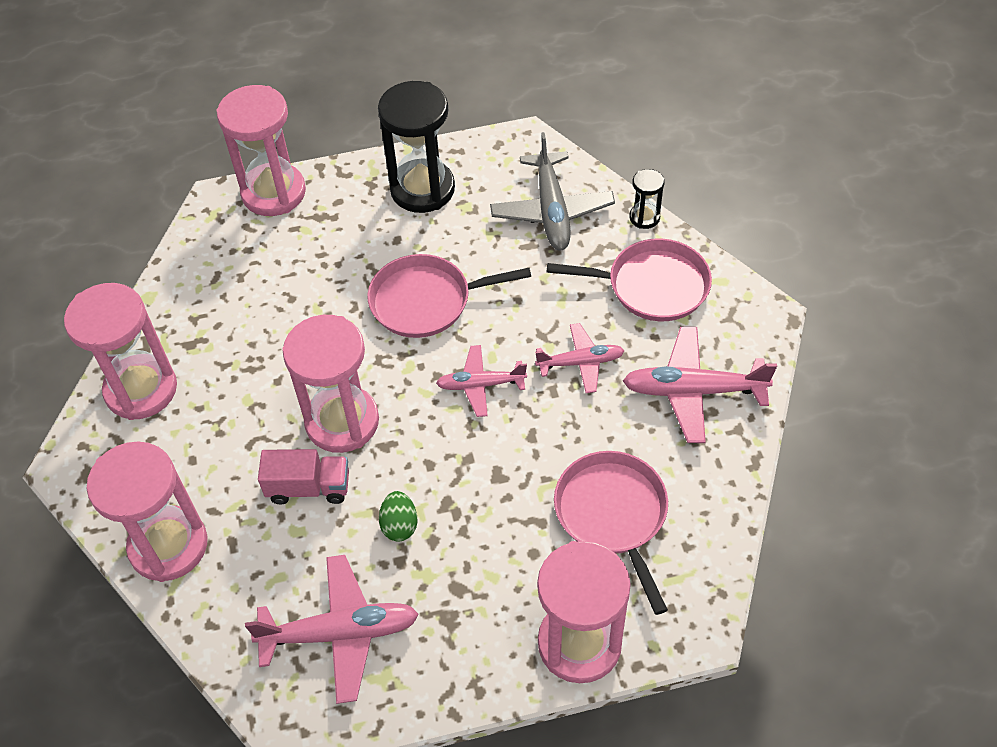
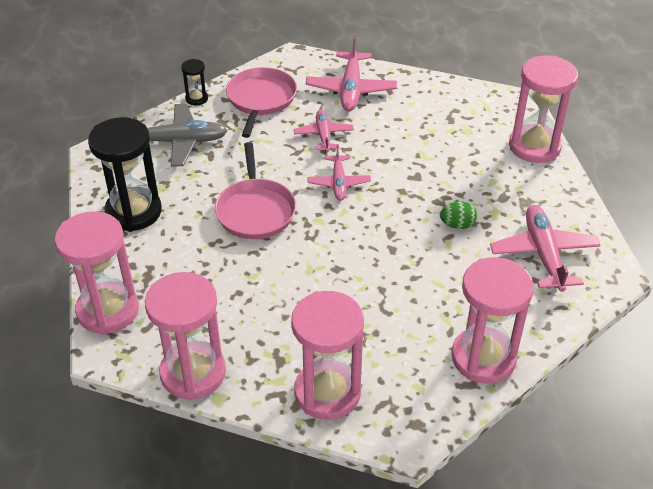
camera: 90 degrees left, 10 degrees down
pink truck [258,449,349,504] -> none
pink hourglass [283,315,379,453] -> pink hourglass moved to [145,272,226,400]
pink pan [554,451,668,615] -> none

